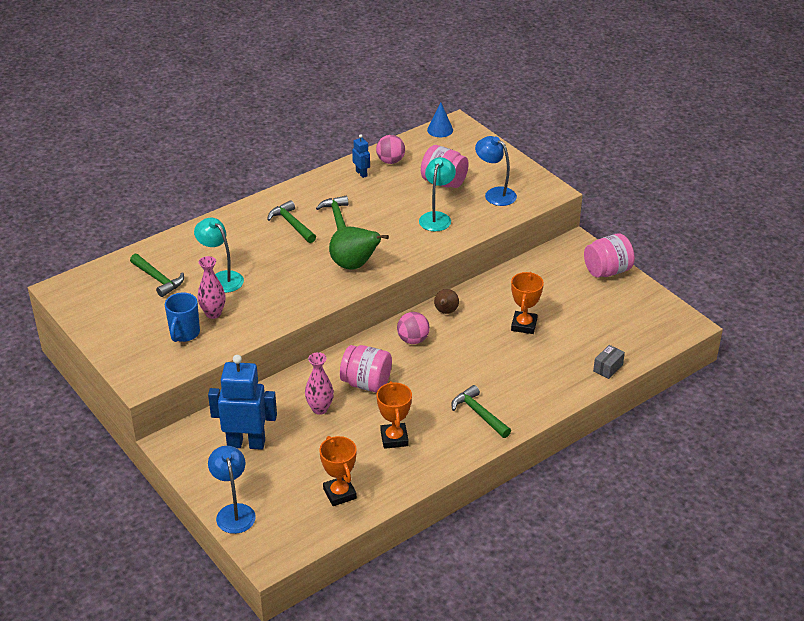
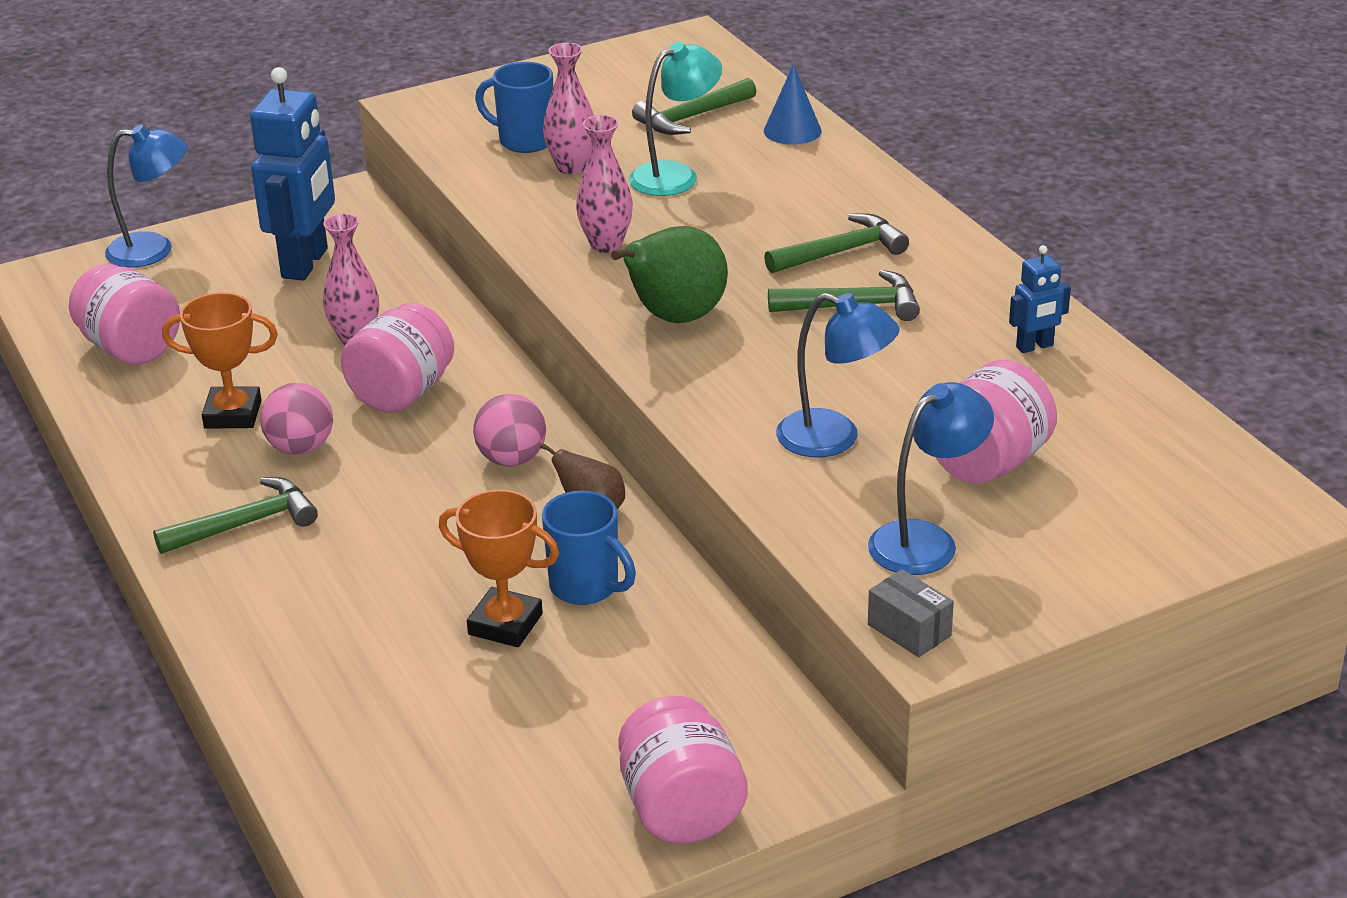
camera: 100 degrees right, 5 degrees down
orange trophy [319,436,357,506] -> pink jar [69,264,180,365]
pink ball [376,135,405,164] -> pink ball moved to [260,383,333,455]
turquoise lamp [419,157,456,231] -> blue lamp [776,293,900,457]
blue cone [427,102,453,137] -> blue cone moved to [764,64,822,145]
grey box [593,345,625,379] -> grey box moved to [868,569,954,657]
none -> blue mug [542,491,636,605]
none -> pink vase [576,115,633,253]

